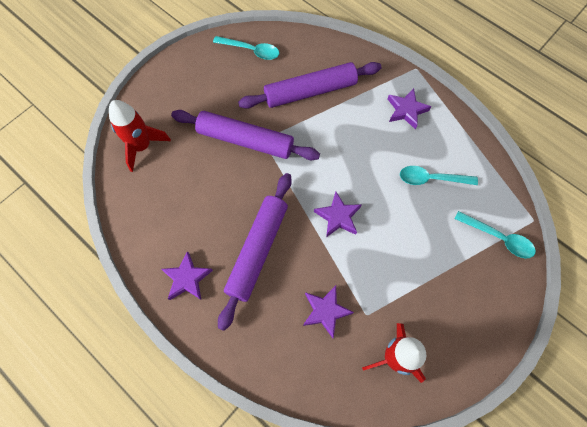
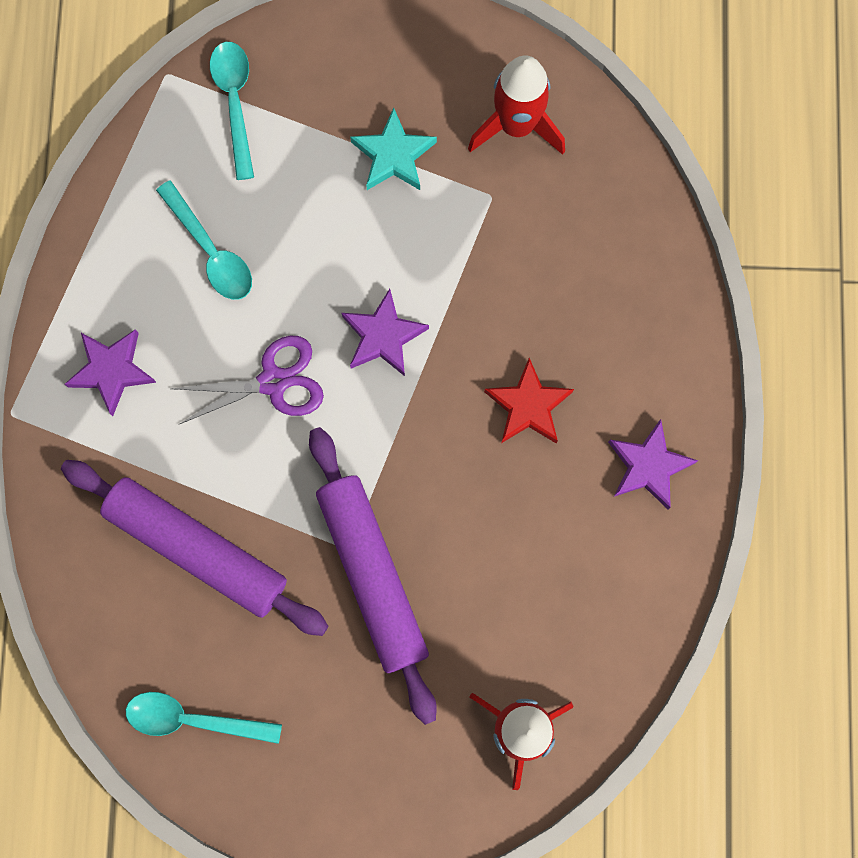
camera: 130 degrees left, 10 degrees up
turquoise spoon [213,36,279,60] -> turquoise spoon turned 60 degrees counterclockwise [126,692,282,744]
purple rolling pin [218,173,292,331] -> red star [484,358,574,443]
purple star [303,286,354,338] -> none
none -> purple scissors [171,336,324,425]
none -> turquoise star [350,108,437,190]

